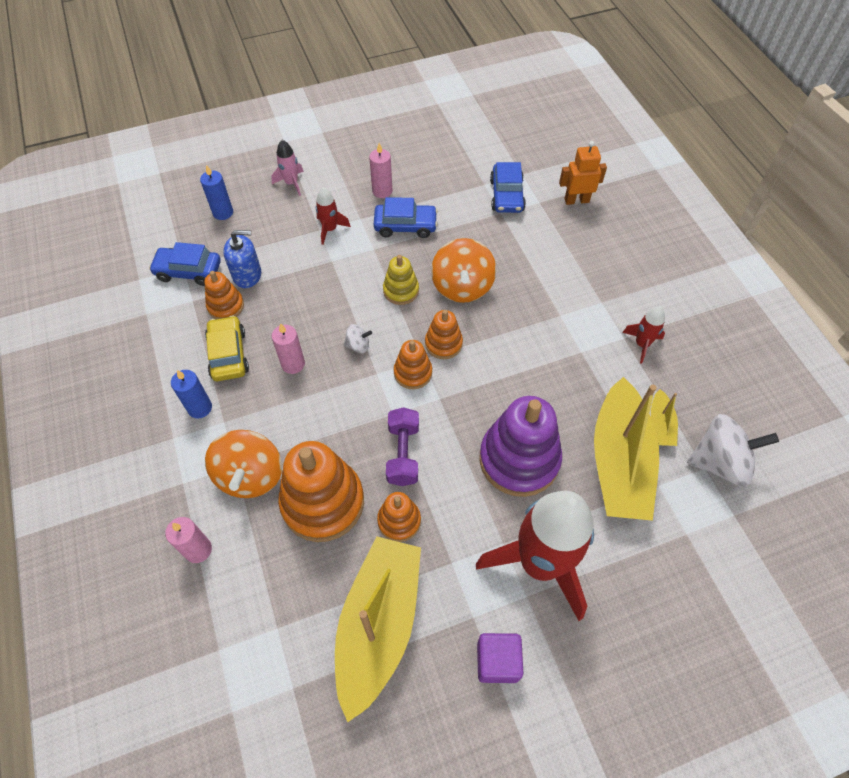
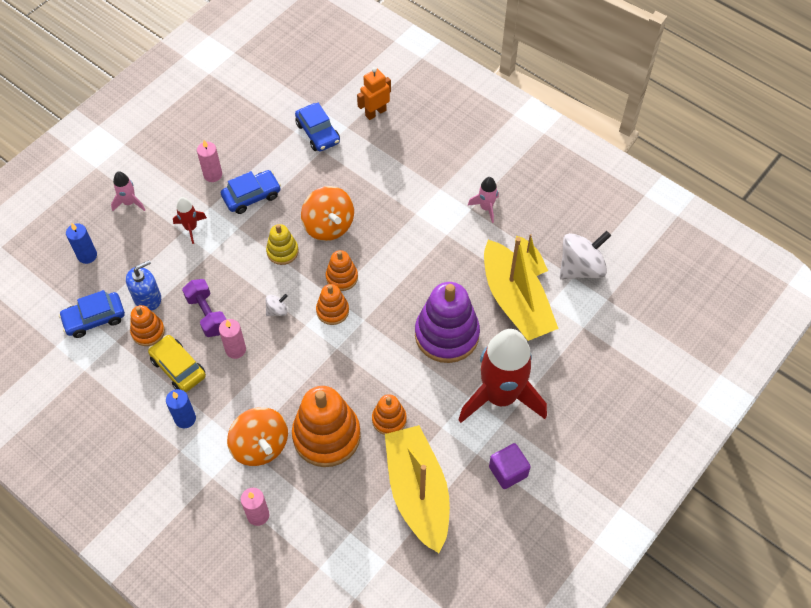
camera: 30 degrees left, 0 degrees up
purple dumbbell [386,407,419,486] -> purple dumbbell moved to [182,279,226,337]
red rocket [622,306,665,364] -> pink rocket [468,177,499,223]

